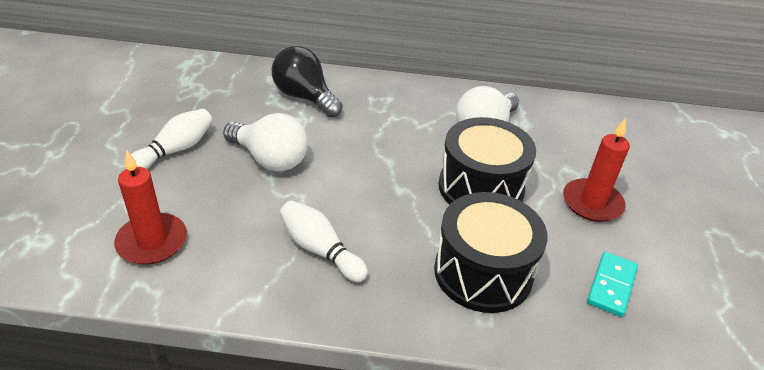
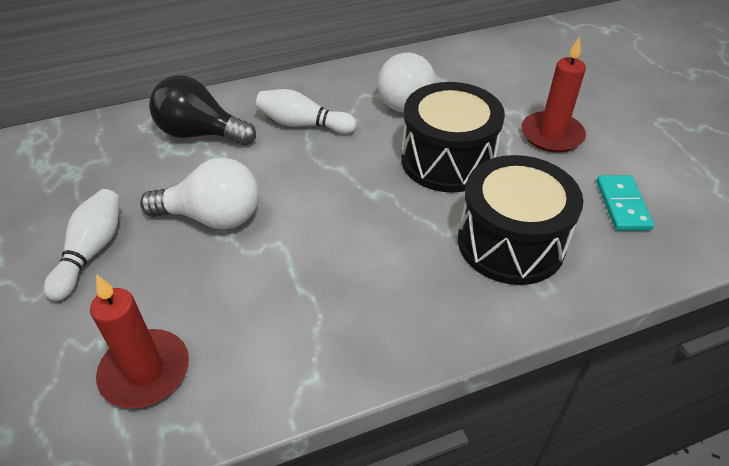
camera: 25 degrees left, 5 degrees up
white bowling pin [280,200,368,282] -> white bowling pin moved to [256,89,357,134]

